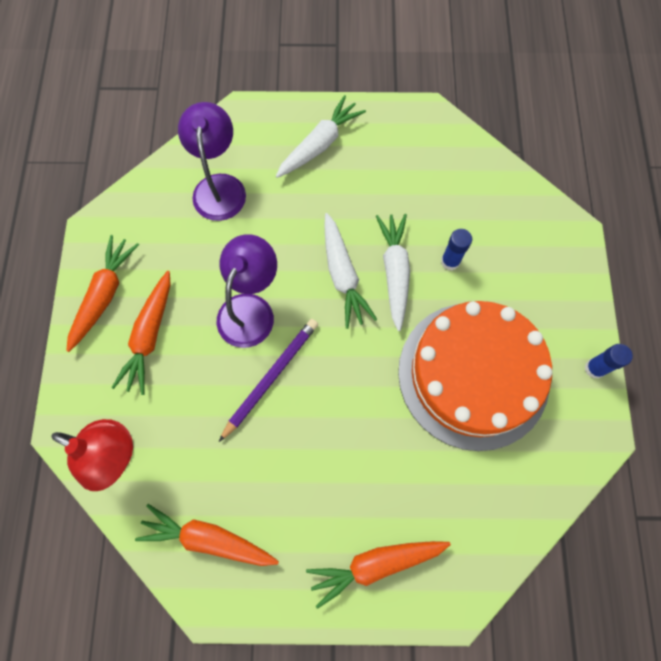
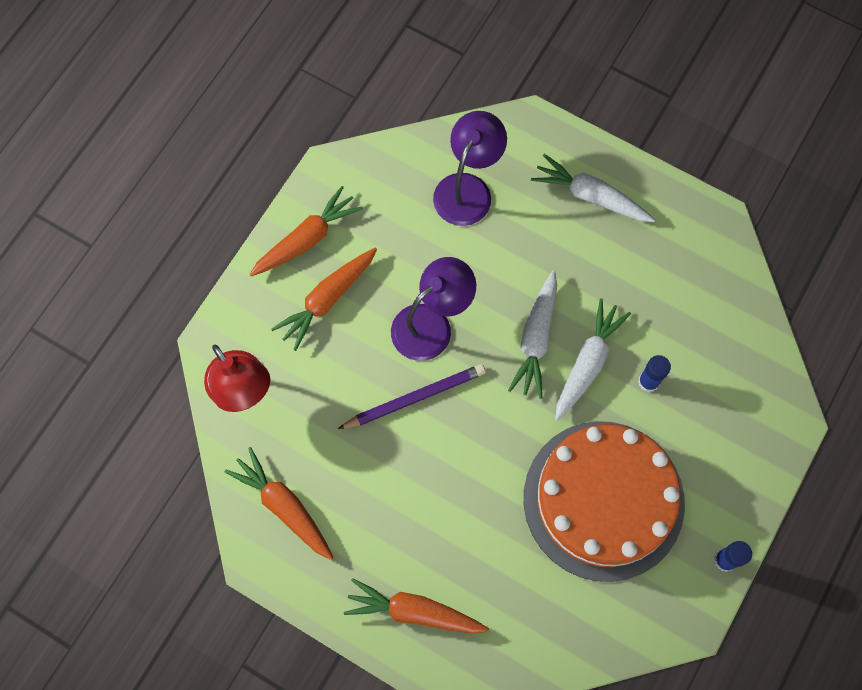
camera: 30 degrees right, 0 degrees up
white carrot [276,95,366,178] -> white carrot turned 135 degrees counterclockwise [531,154,655,222]

